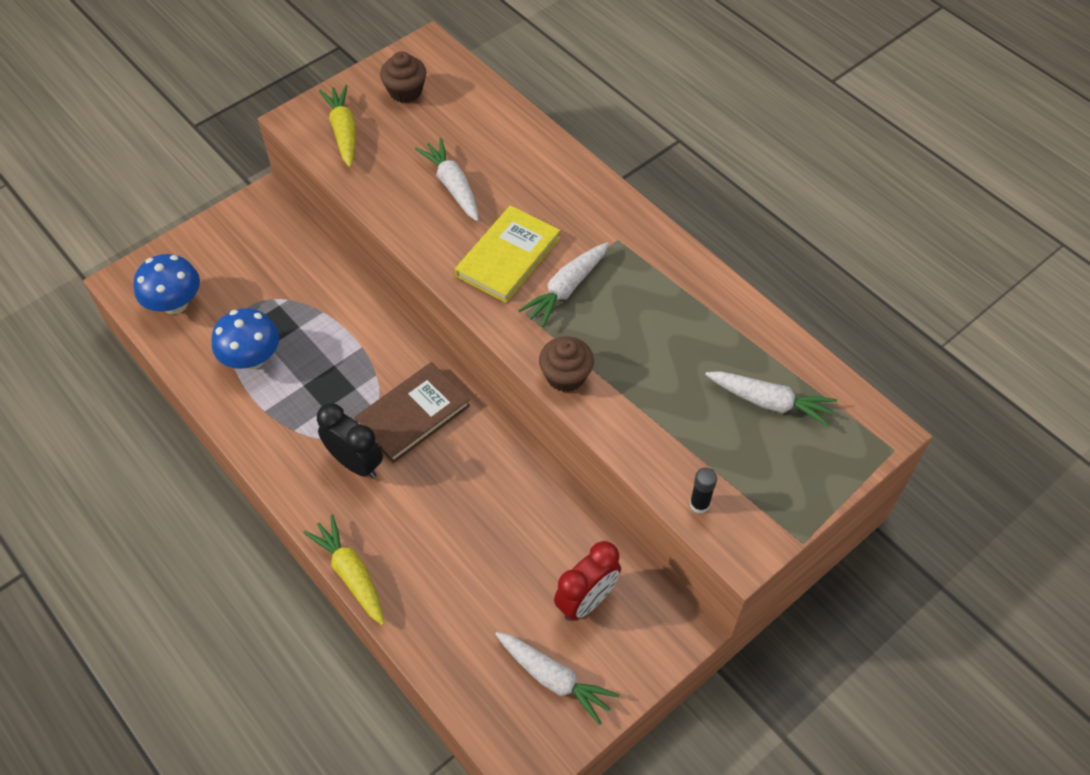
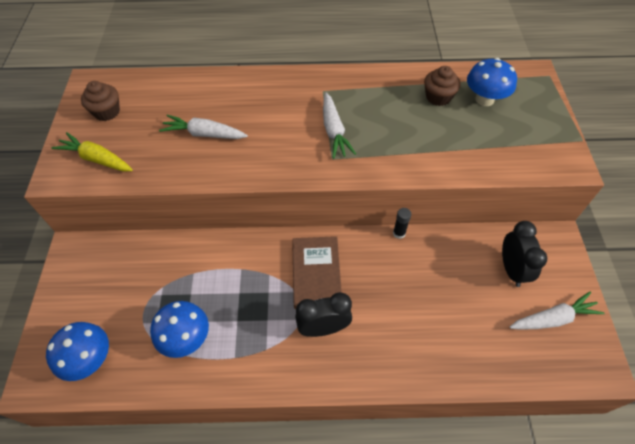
camera: 50 degrees left, 0 degrees up
yellow carrot [303,514,384,625] -> none
yellow book [455,205,560,303] -> none
brown cupcake [539,337,594,392] -> brown cupcake moved to [424,66,461,106]
red clock [554,541,621,621] -> black clock [502,221,547,287]
black glue stick [690,468,717,514] -> black glue stick moved to [393,208,411,239]
white carrot [705,371,837,427] -> blue mushroom [467,58,517,106]

